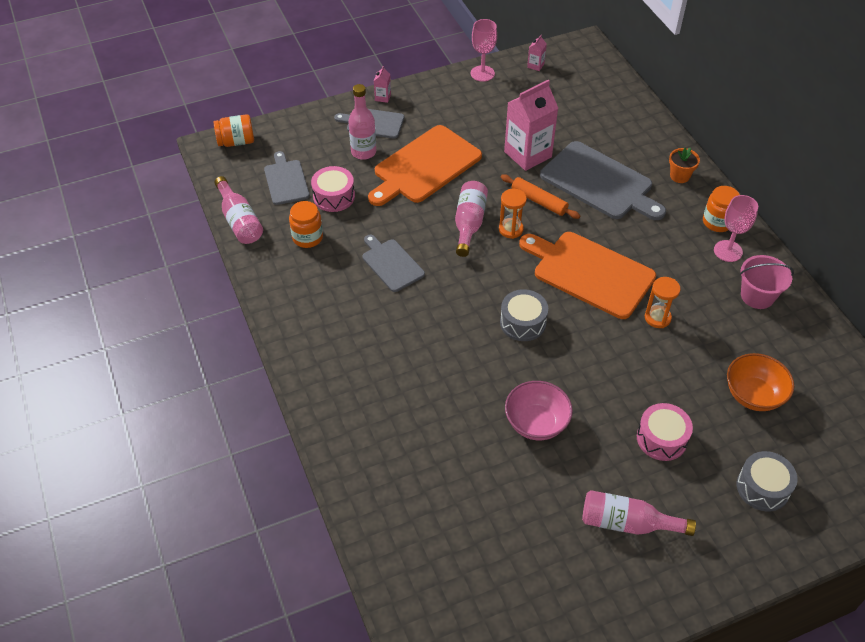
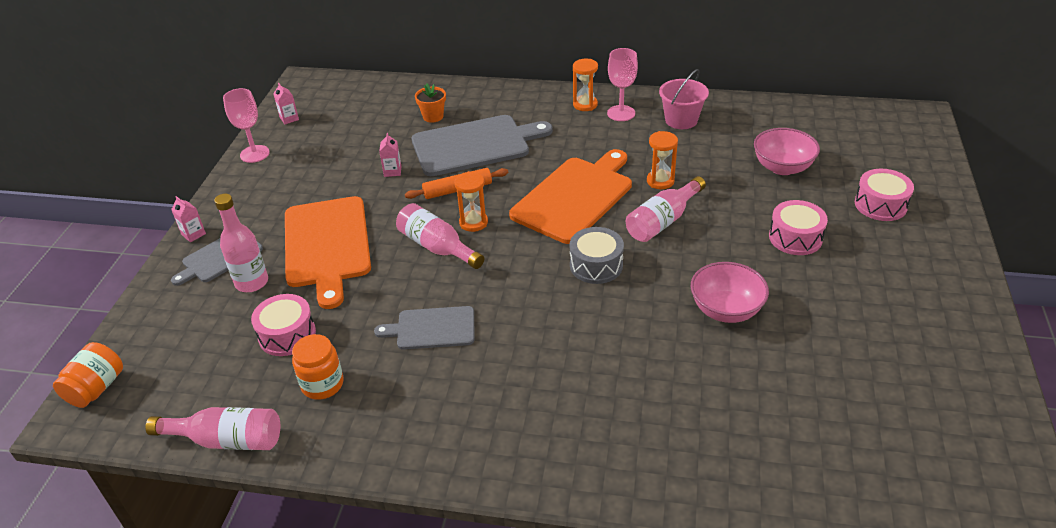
camera: 55 degrees left, 10 degrees down
grey cutting board [264,151,310,205] -> none
pink carton [504,80,558,171] -> pink carton [379,133,401,177], size x0.42
orange cutting board [519,232,656,319] -> orange cutting board turned 150 degrees clockwise [509,149,632,244]
pink bottle [582,490,696,536] -> pink bottle moved to [626,176,706,242]
orange flower pot [669,148,700,183] -> orange flower pot moved to [415,83,446,123]
orange jar [703,186,740,232] -> orange hourglass [573,59,598,111]
orange bowl [727,353,794,411] -> pink bowl [754,128,820,175]
grey drum [737,451,798,511] -> pink drum [855,169,914,221]

